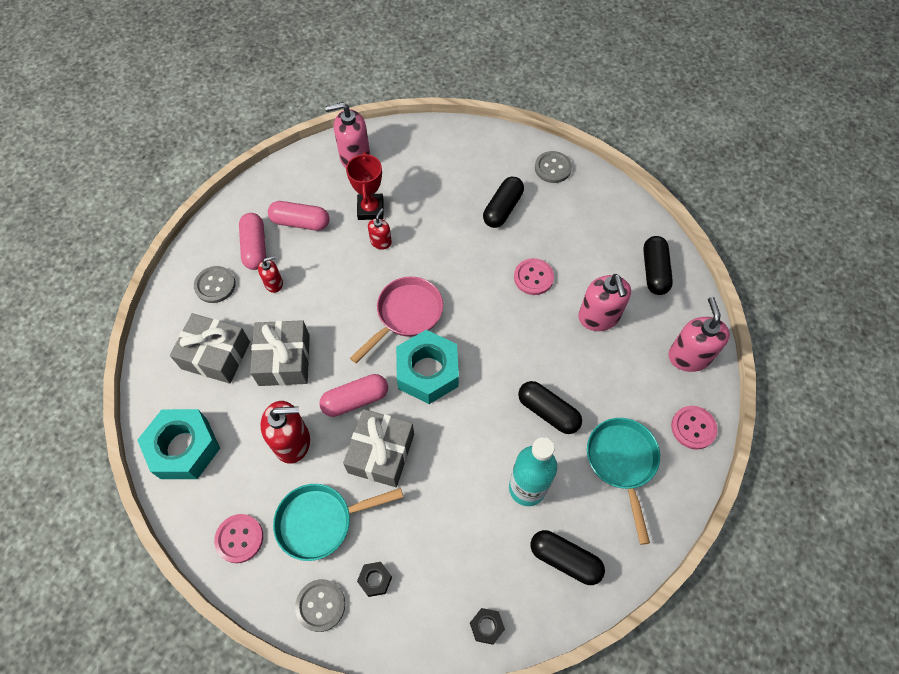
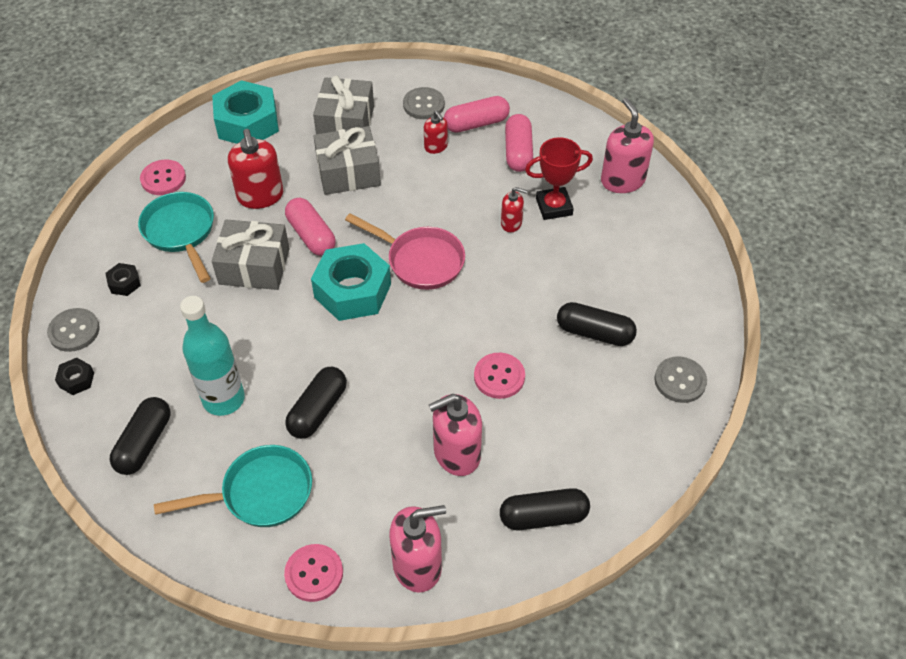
camera: 80 degrees right, 10 degrees down
grey button [295,579,345,632] -> grey button moved to [47,308,100,352]

